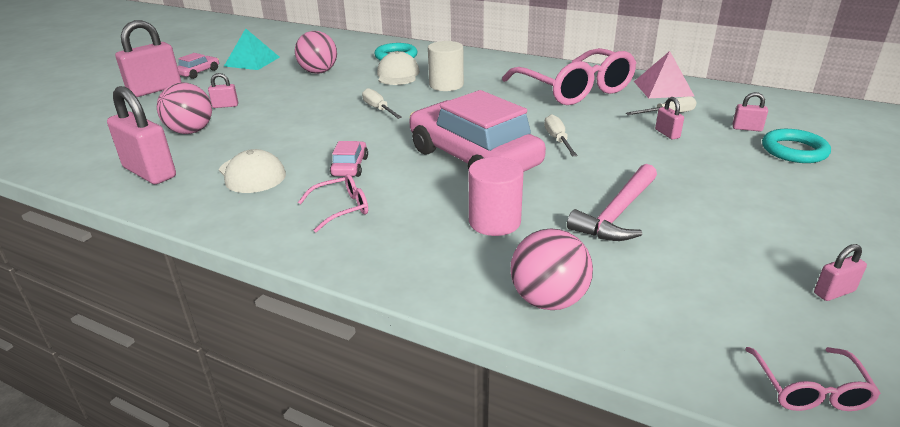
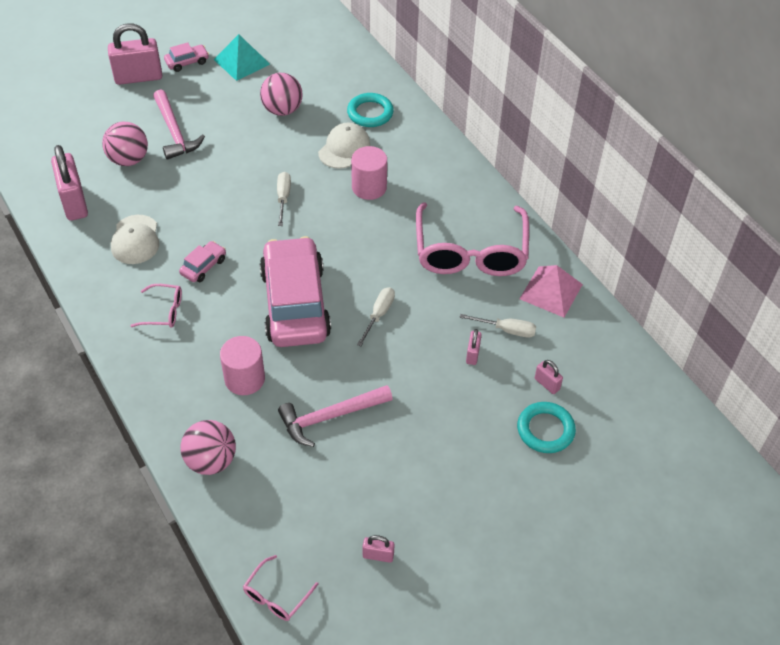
camera: 30 degrees right, 20 degrees up
pink padlock [208,73,238,108] -> pink hammer [153,90,205,160]
white cylinder [428,41,464,91] -> pink cylinder [351,146,387,200]

